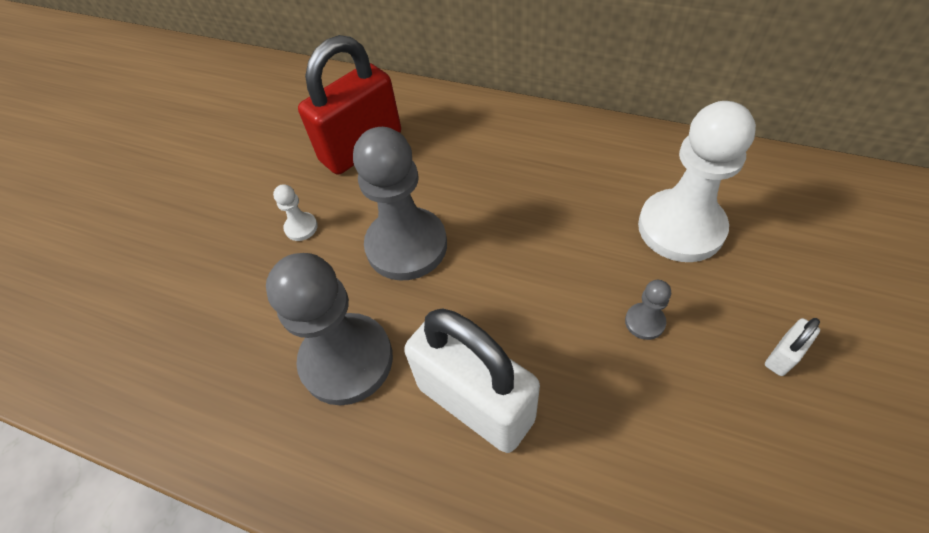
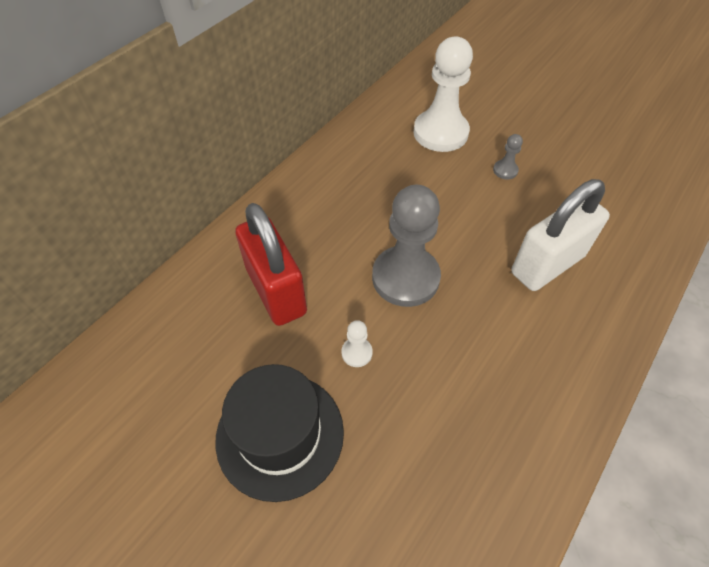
camera: 80 degrees left, 0 degrees up
grey pawn [266,253,393,405] -> none
white padlock [765,318,820,376] -> none
none -> black hat [215,364,344,502]

